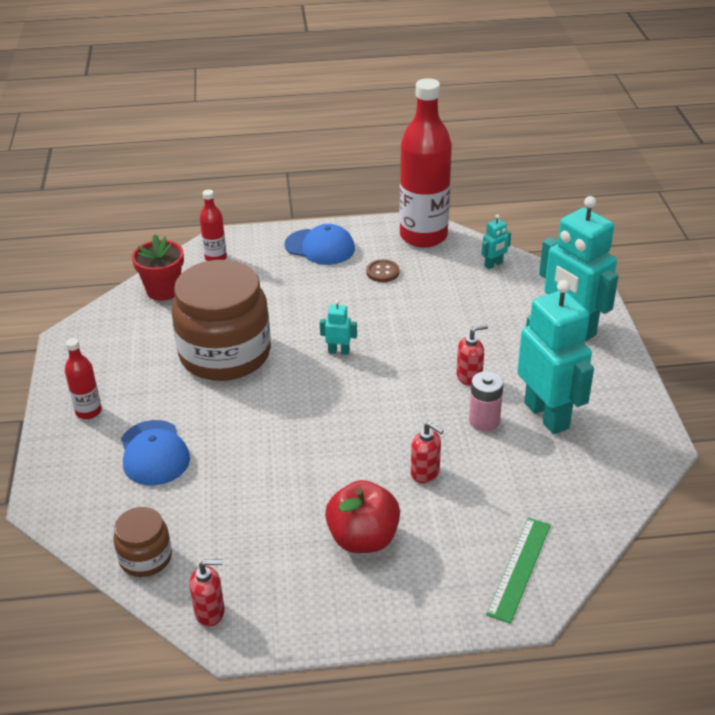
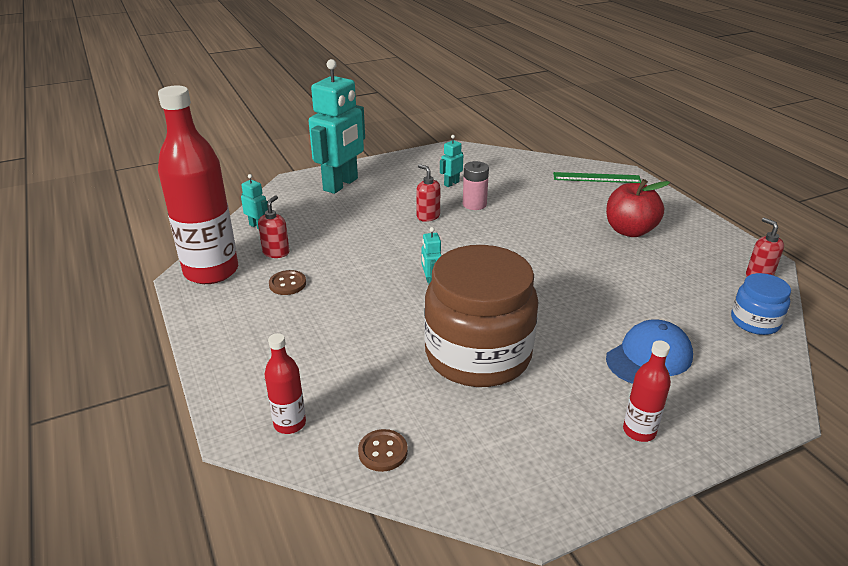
camera: 110 degrees left, 5 degrees down
brown jar [113,507,172,577] -> blue jar [731,273,791,335]
red flower pot [132,234,184,301] -> brown button [358,429,408,472]
blue cap [284,224,355,265] -> none
red soap dispenser [411,422,443,483] -> red soap dispenser moved to [258,196,289,258]
turquoise robot [517,280,594,434] -> turquoise robot [440,135,463,187], size x0.42

